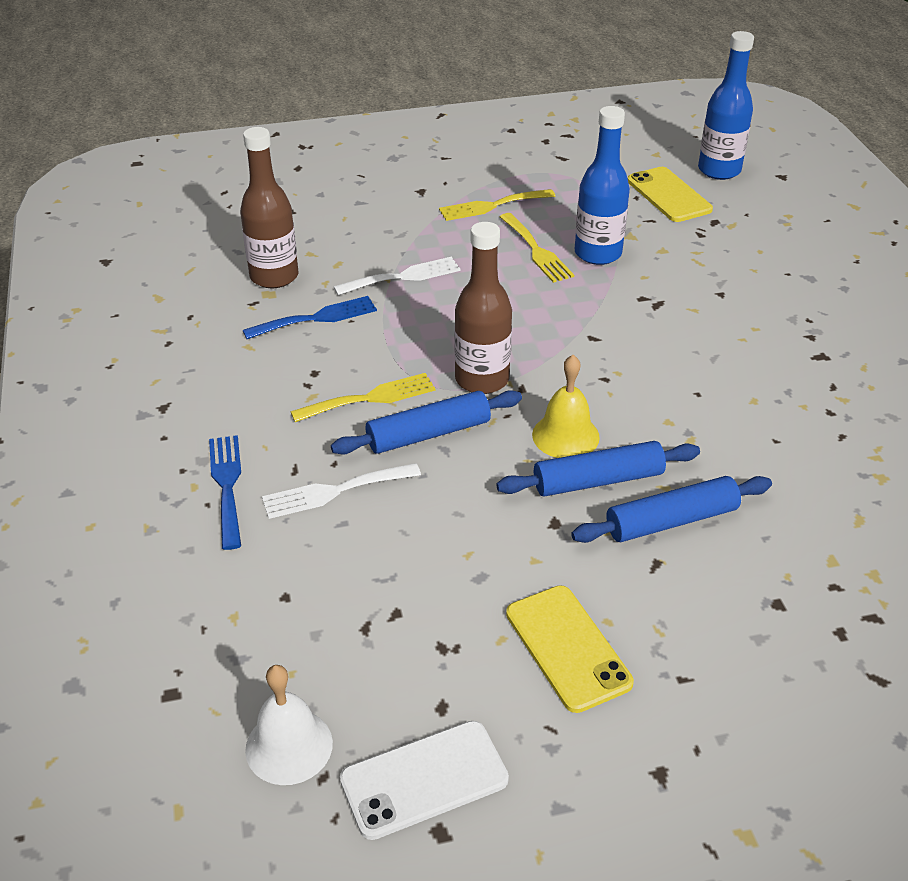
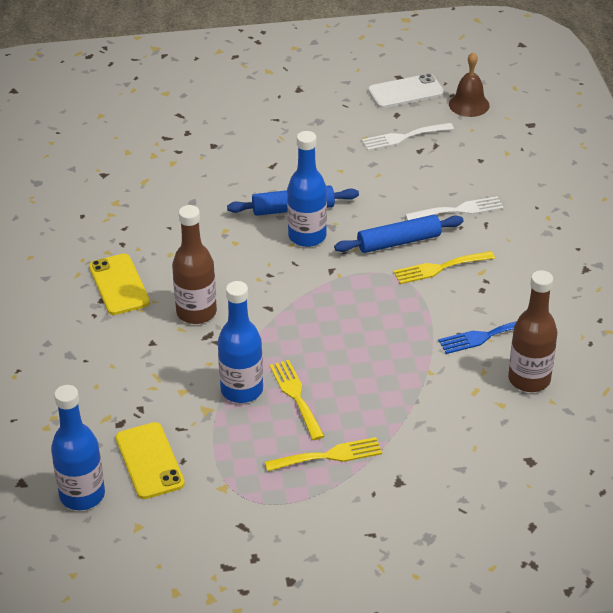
camera: 175 degrees left, 0 degrees up
blue fork [209,435,241,550] -> none
white bell [245,665,333,785] -> brown bell [449,52,490,117]
white fork [334,257,461,295] -> white fork moved to [362,123,454,151]
brown bottle [454,222,512,394] -> brown bottle moved to [172,205,217,324]
yellow phone [506,585,634,713] -> yellow phone moved to [89,254,150,315]
yellow bell [532,355,600,458] -> blue bottle [287,131,327,247]
blue rolling pin [571,476,772,543] -> none

